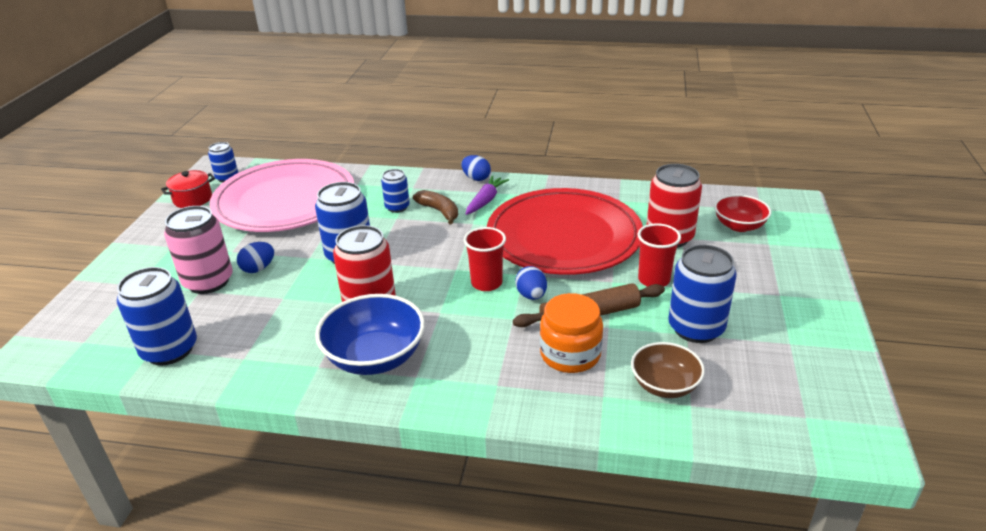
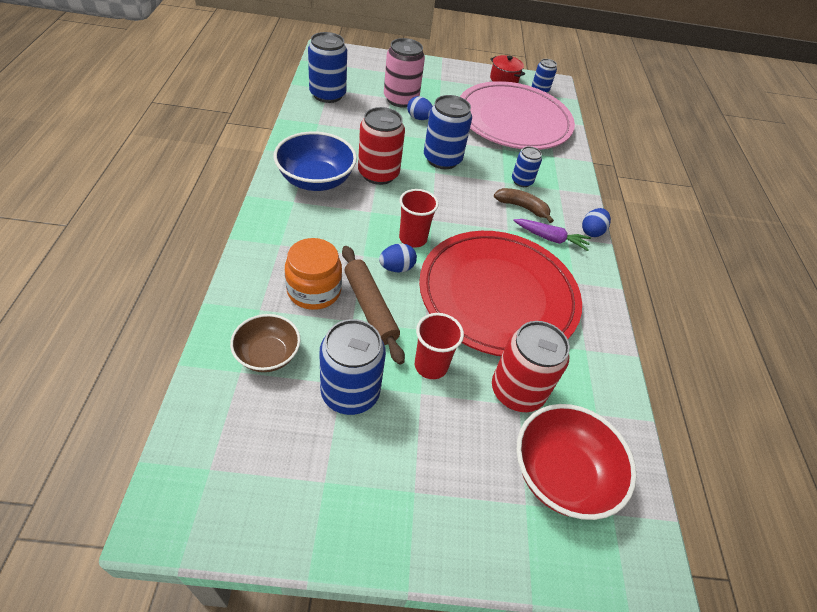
camera: 75 degrees right, 15 degrees up
brown banana [413,190,458,224] -> brown banana turned 105 degrees counterclockwise [494,188,554,223]
red bowl [714,195,771,232] -> red bowl [516,404,637,520], size x1.58

